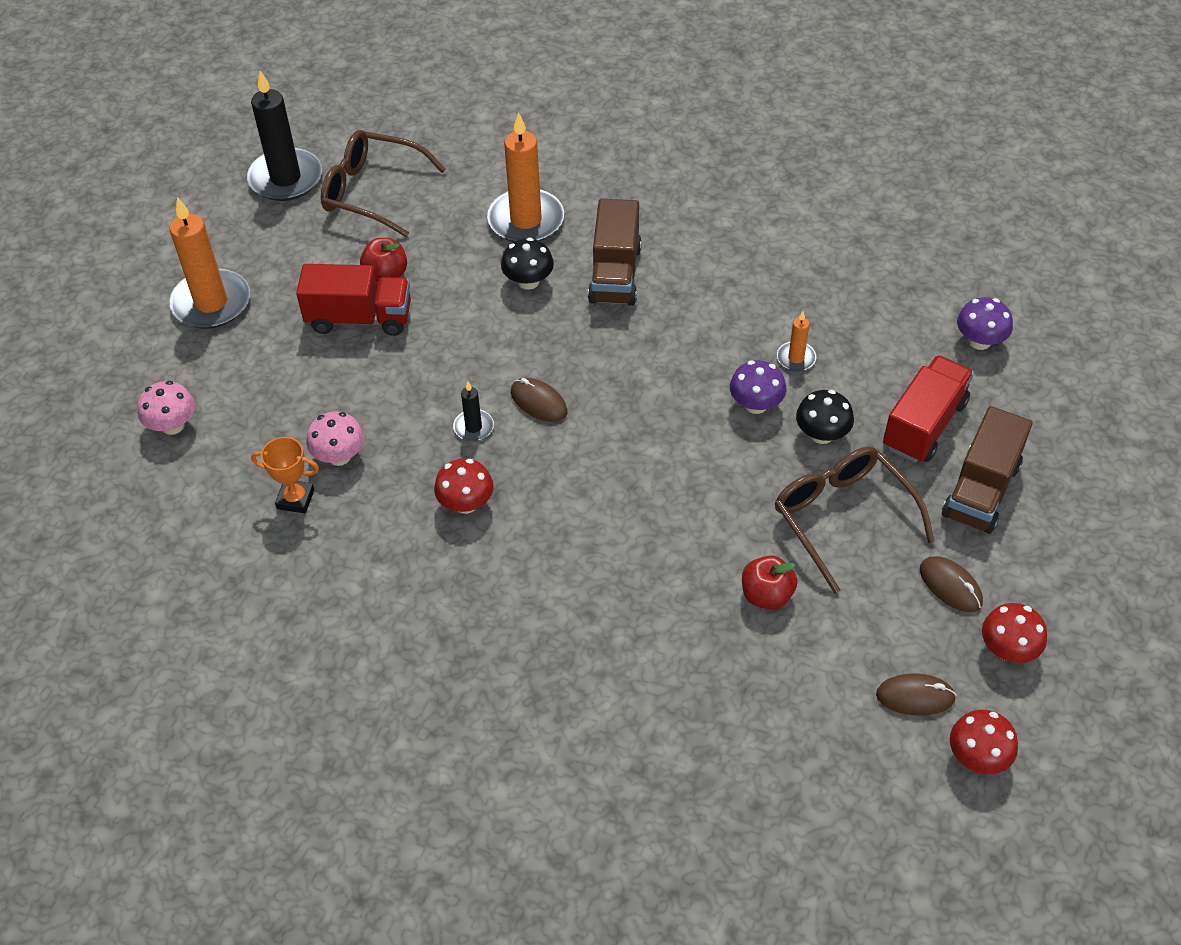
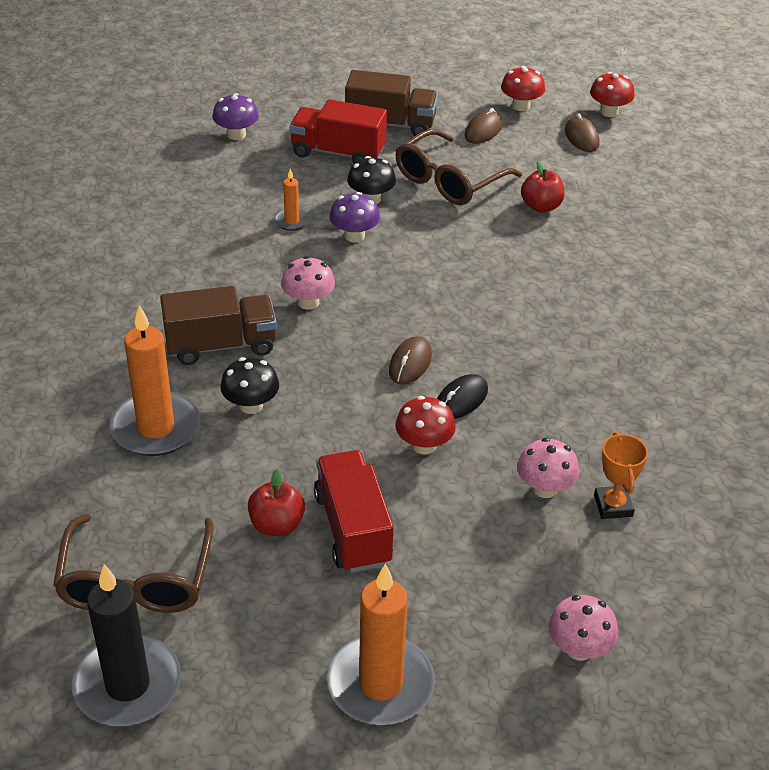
camera: 110 degrees left, 10 degrees down
red mushroom [434,458,494,514] -> red mushroom moved to [395,396,456,455]
black candle [453,382,494,441] -> black mouse [437,374,488,419]
none -> pink mushroom [281,256,335,310]

